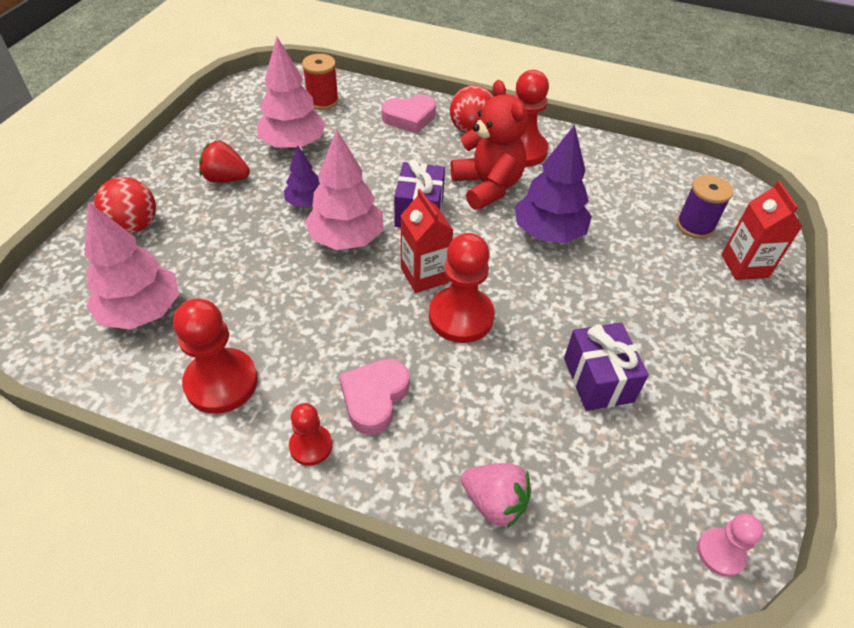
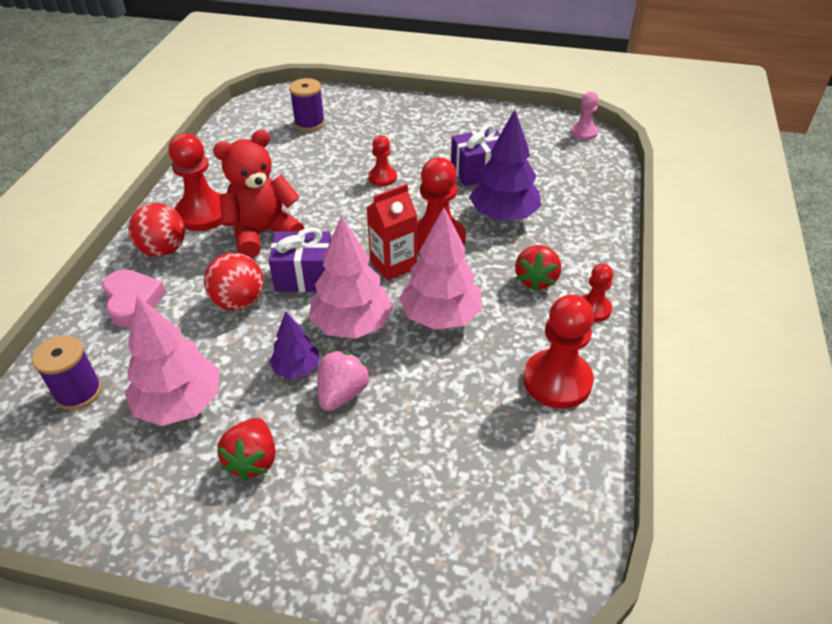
camera: 95 degrees left, 5 degrees down
pink tree [84,202,179,330] -> pink tree moved to [399,207,482,330]
red ball [94,177,156,234] -> red ball moved to [204,253,264,311]
red spool [302,54,339,110] -> purple spool [32,336,102,410]
pink heart [339,359,410,435] -> red strawberry [515,245,561,291]
pink strawberry [461,463,531,528] -> pink strawberry moved to [317,351,370,411]
purple tree [515,125,592,243] -> purple tree moved to [469,109,541,221]
red carton [722,181,802,280] -> none
none -> red pawn [368,135,397,186]

